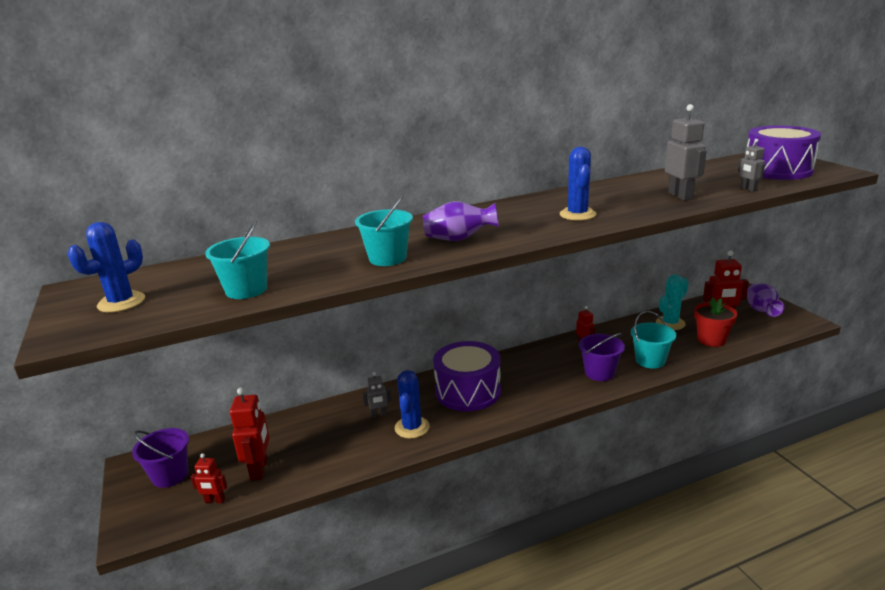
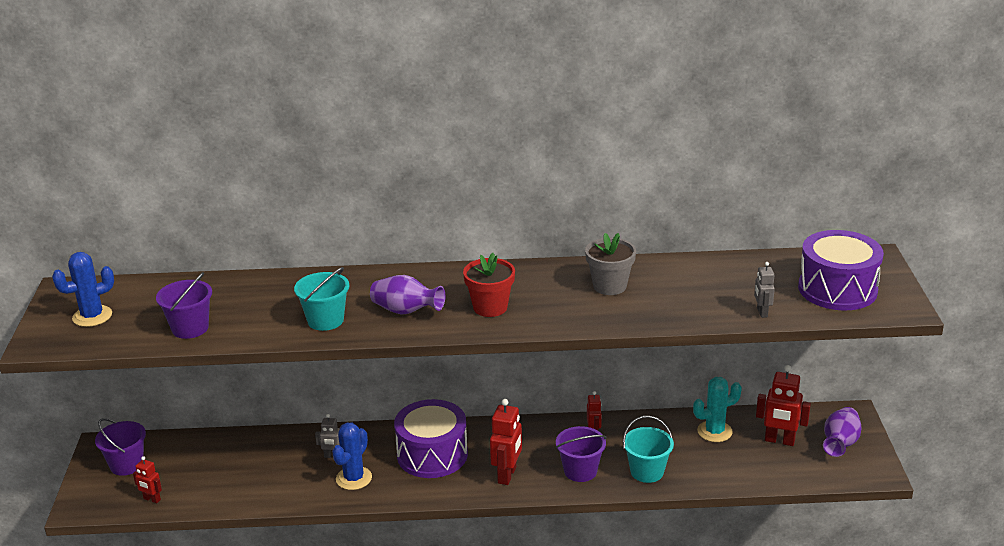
camera: 20 degrees right, 5 degrees up
turquoise bucket [205,220,270,299] -> purple bucket [156,272,212,339]
red robot [230,387,270,480] -> red robot moved to [490,399,522,485]
blue cactus [560,147,596,221] -> none
grey robot [665,104,707,201] -> none
red flower pot [694,297,738,347] -> red flower pot moved to [463,253,515,317]
none -> grey flower pot [585,233,636,295]

